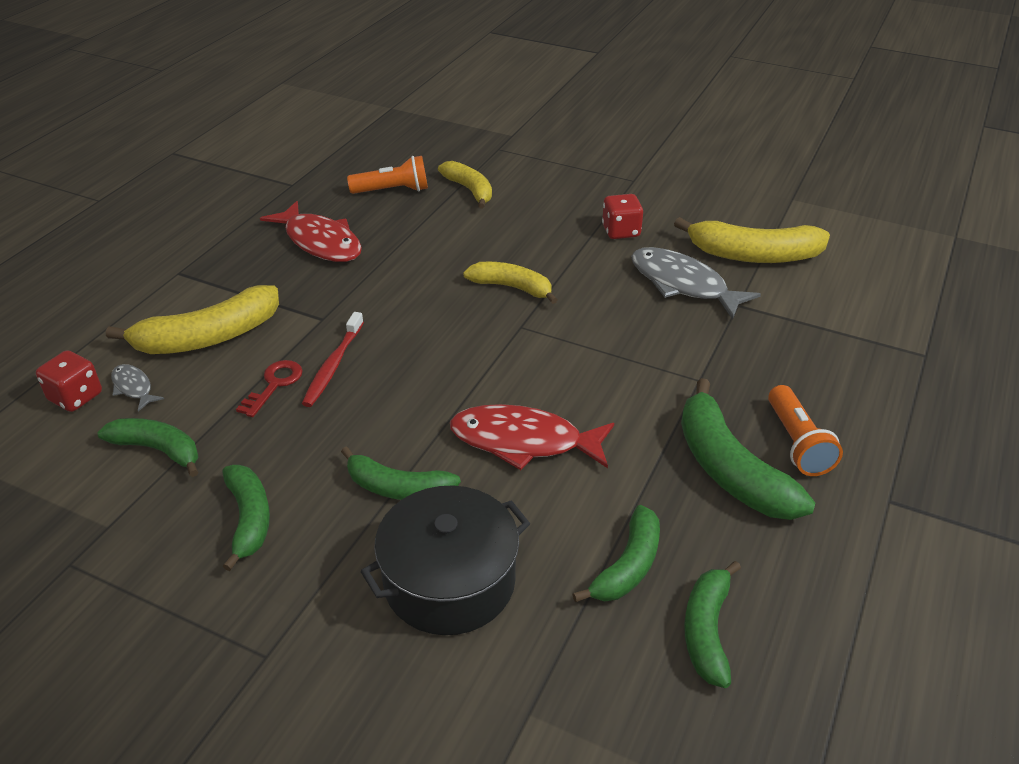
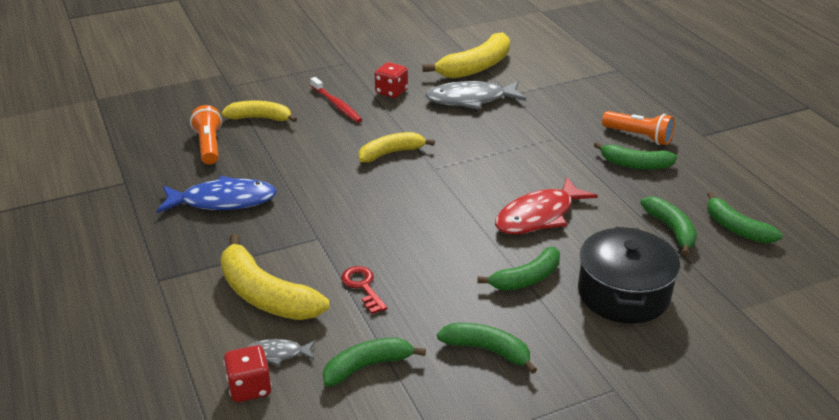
camera: 50 degrees left, 5 degrees down
yellow banana [106,285,279,354] -> yellow banana turned 120 degrees clockwise [221,234,330,320]
red fish [260,201,362,262] -> blue fish [157,176,277,213]
red toothbrush [302,312,364,407] -> red toothbrush moved to [310,77,362,123]
orange flashlight [347,156,428,194] -> orange flashlight turned 45 degrees counterclockwise [190,105,222,165]
green banana [681,378,815,520] -> green banana [594,142,677,170], size x0.64

